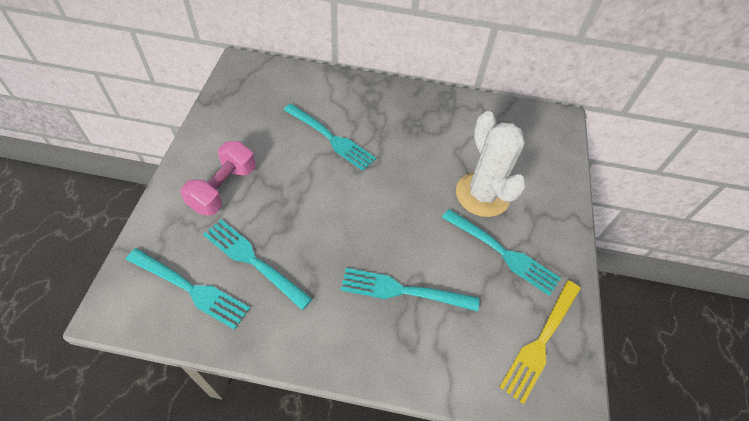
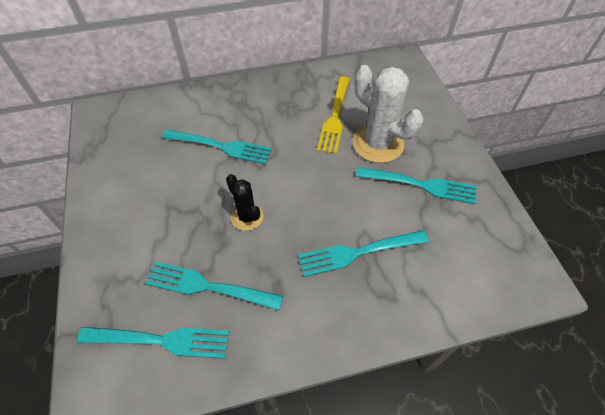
camera: 20 degrees left, 0 degrees up
pink dumbbell [181,141,256,216] -> none
yellow fork [500,280,581,404] -> yellow fork moved to [317,76,350,154]
none -> black cactus [226,174,263,231]

